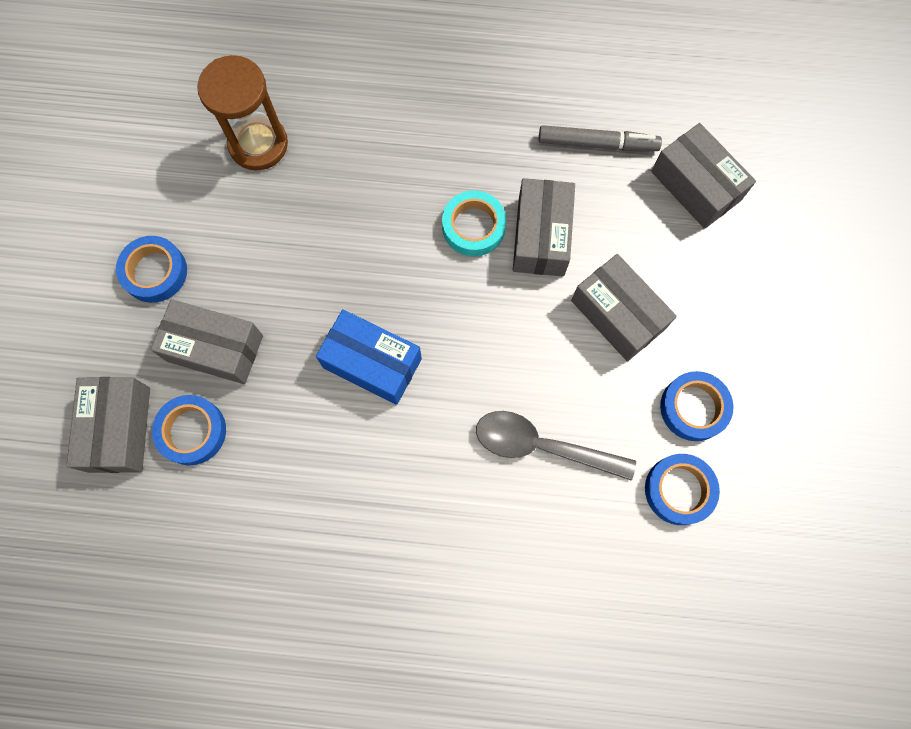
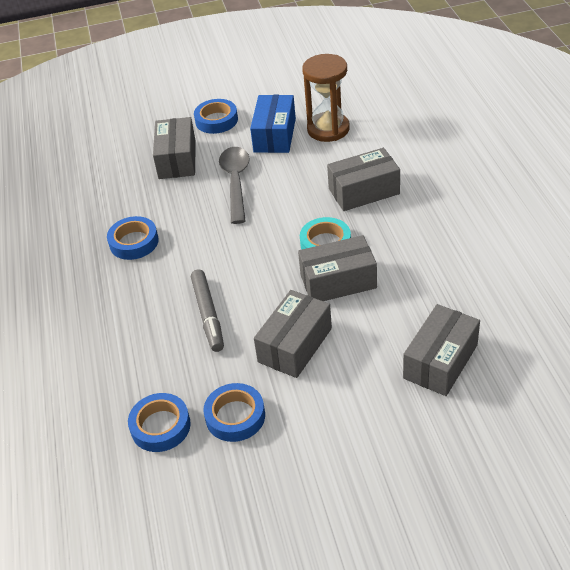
camera: 75 degrees right, 30 degrees down
grey box [66,377,150,473] -> grey box moved to [327,148,400,211]
blue tape [152,395,226,465] -> blue tape moved to [107,216,159,260]
blue box [316,309,422,405] -> blue box moved to [250,95,296,153]
grey spoon [476,411,636,481] -> grey spoon moved to [219,147,250,224]
grey marker [539,125,662,151] -> grey marker moved to [191,269,224,352]

